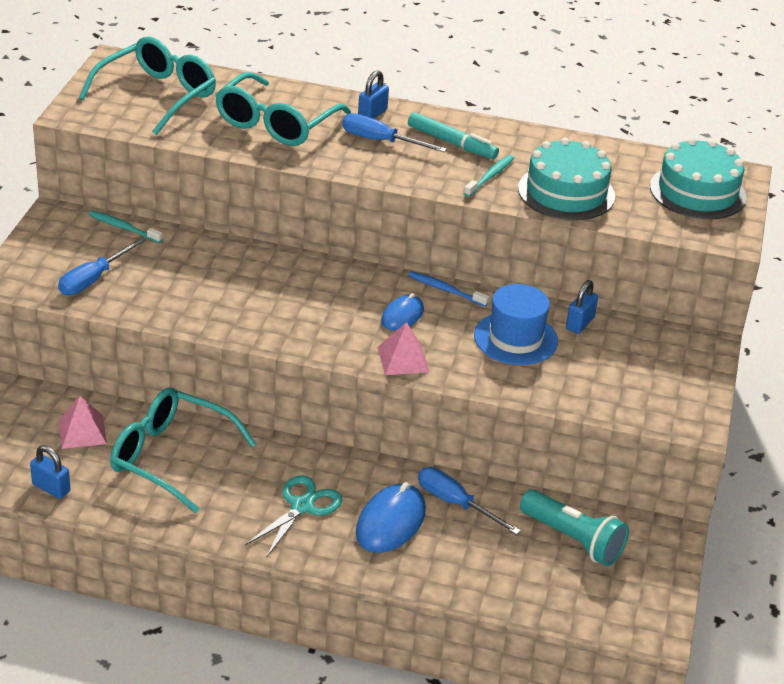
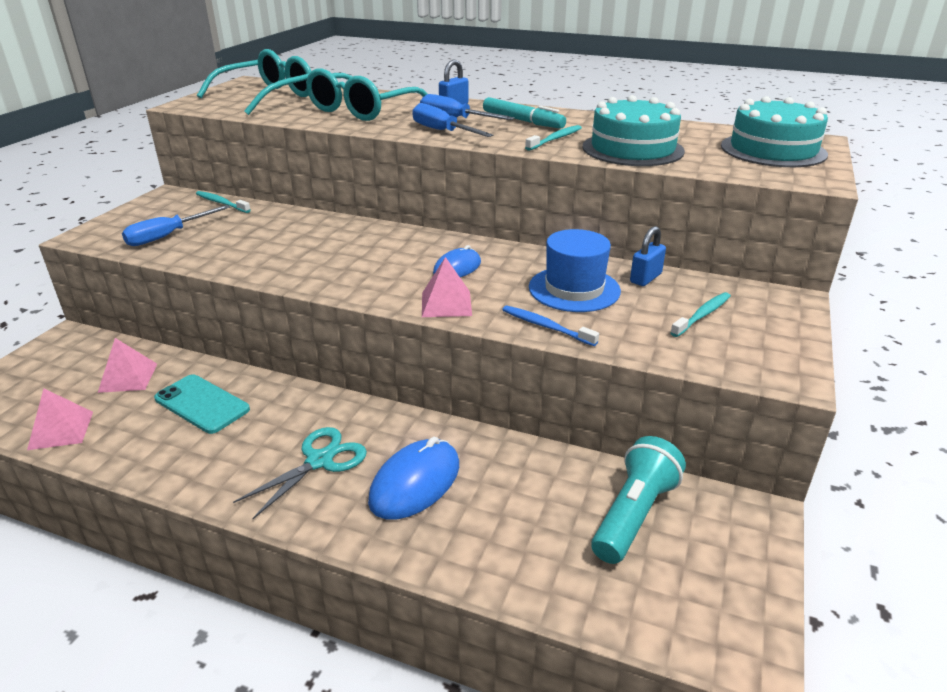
camera: 10 degrees right, 5 degrees down
blue padlock [30,445,70,499] -> pink pyramid [27,389,93,450]
turquoise glasses [110,388,256,513] -> turquoise phone [154,374,250,434]
blue toothbrush [408,271,489,307] -> blue toothbrush moved to [502,305,599,346]
blue screwdriver [418,467,521,535] -> blue screwdriver moved to [412,103,494,137]
turquoise flashlight [520,489,629,566] -> turquoise flashlight turned 105 degrees counterclockwise [591,436,686,564]
none -> turquoise toothbrush [670,292,731,337]

